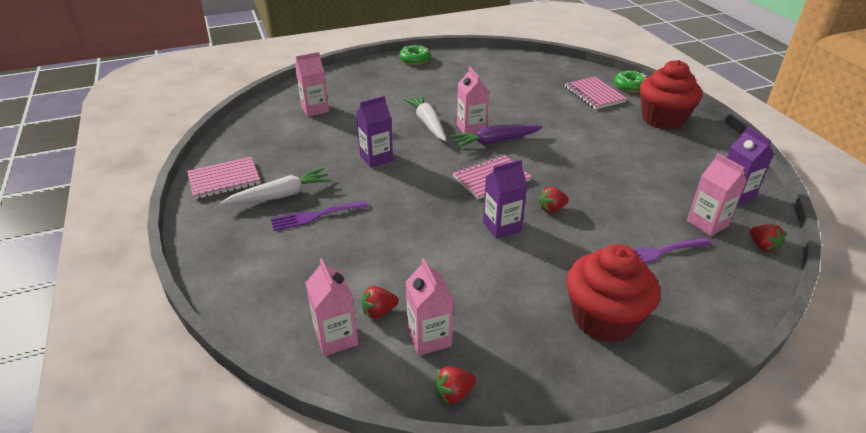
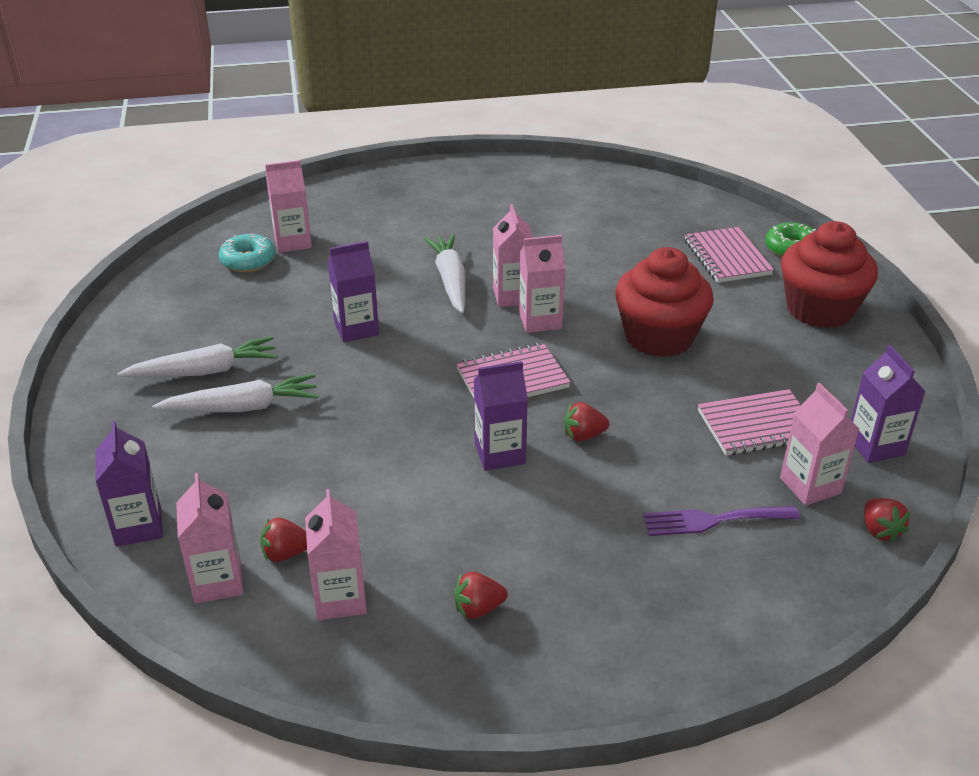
camera: 10 degrees right, 0 degrees up
pink notebook [187,157,261,199] -> pink notebook moved to [698,389,801,455]
purple fork [271,201,368,231] -> white carrot [152,374,318,412]
green donut [399,45,431,65] -> none
red strawberry [434,366,476,404] -> red strawberry moved to [454,572,508,619]
purple carrot [450,124,543,149] -> pink carton [519,235,565,333]
red cupcake [567,244,660,343] -> red cupcake moved to [615,247,714,357]
none -> purple carton [95,421,163,547]
none -> turquoise donut [219,234,276,272]

